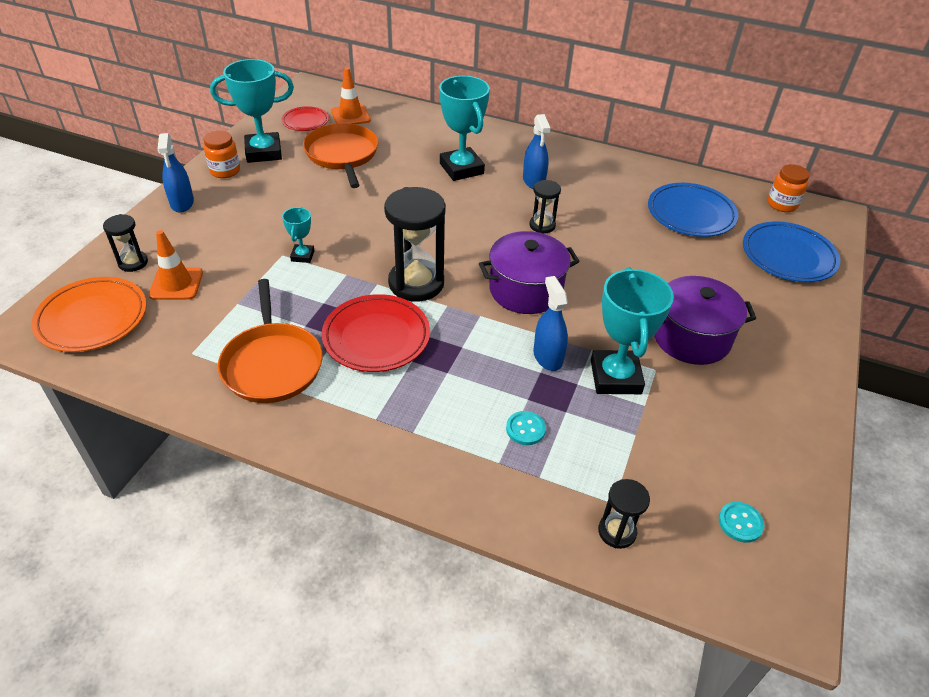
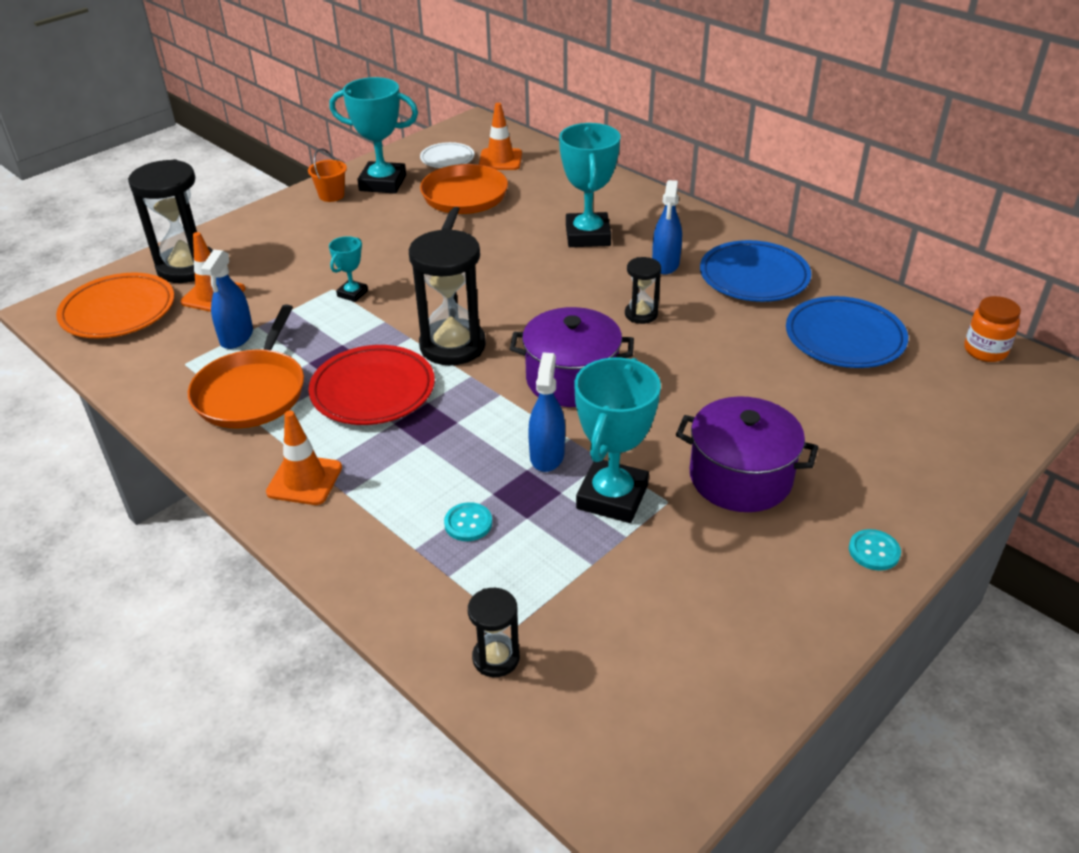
camera: 25 degrees right, 5 degrees down
black hourglass [103,214,148,272] -> black hourglass [128,159,213,283], size x1.93
blue spray bottle [158,133,194,213] -> blue spray bottle moved to [201,250,253,349]
orange jar [204,130,240,178] -> orange bucket [308,148,347,202]
red plate [281,106,329,131] -> white plate [420,142,474,168]
turquoise button [719,502,764,543] -> turquoise button moved to [849,529,901,571]
blue plate [743,221,840,282] -> blue plate moved to [700,240,811,302]
none -> orange traffic cone [266,410,342,505]

